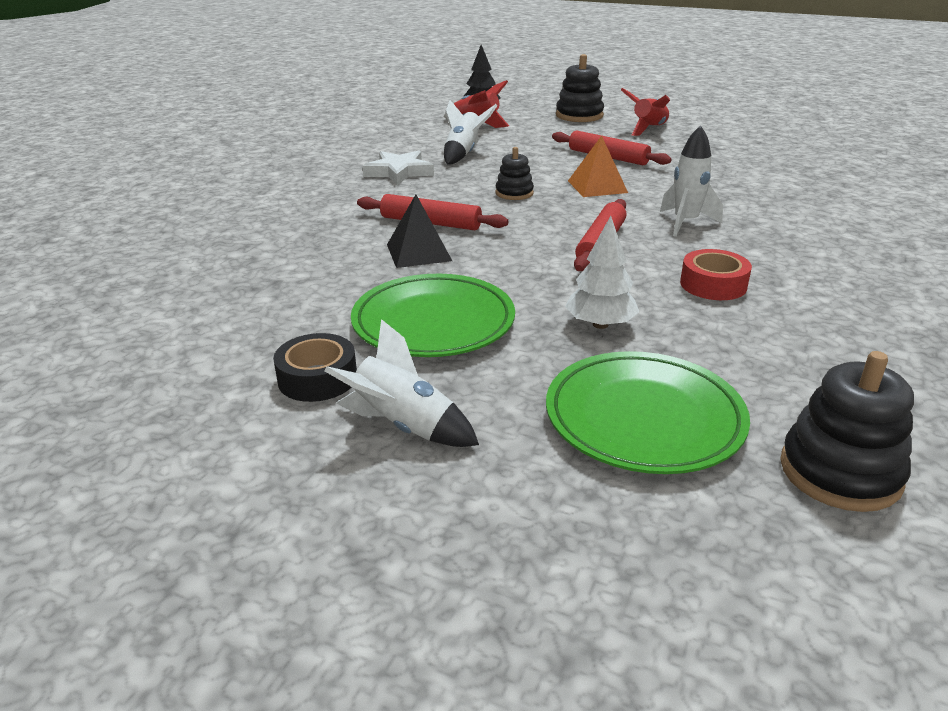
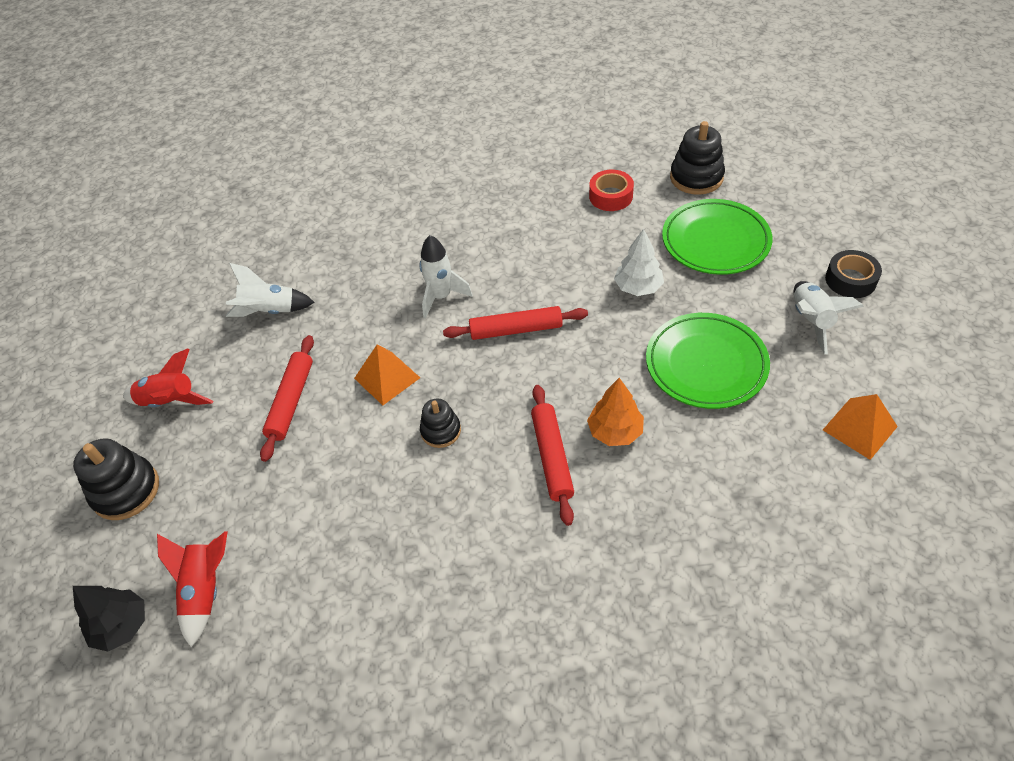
camera: 115 degrees left, 20 degrees up
black tape [273,333,357,402] -> black tape moved to [825,250,882,298]
white star [362,151,434,185] -> none
black pyramid [387,194,452,268] -> orange tree [587,378,644,446]
white rocket [444,100,497,164] -> white rocket moved to [226,263,315,317]
red tape [680,249,752,300] -> red tape moved to [589,170,634,211]
none -> orange pyramid [823,394,898,460]

